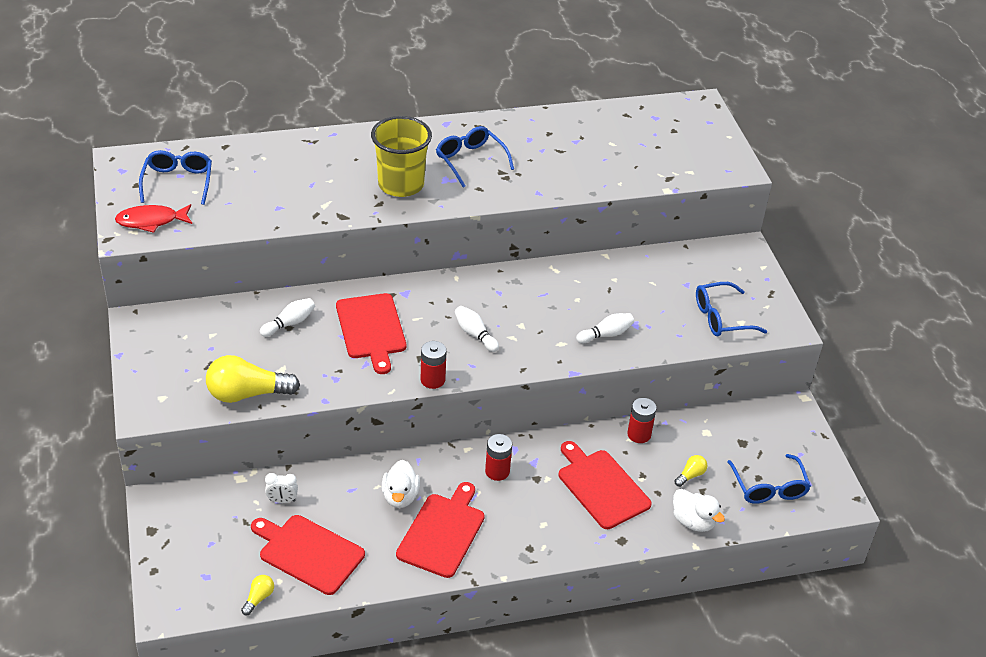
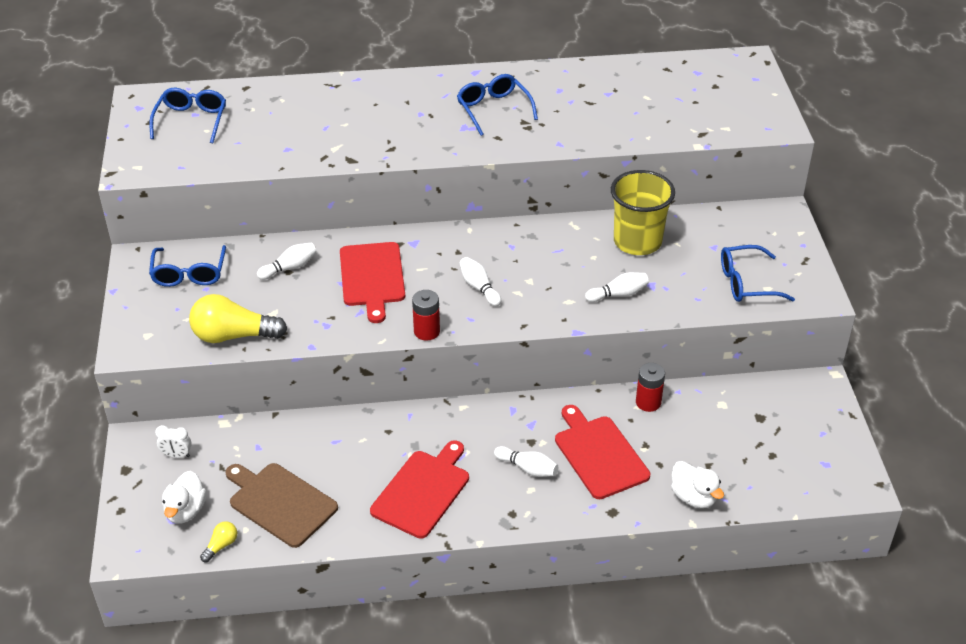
camera: 10 degrees right, 0 degrees up
red fish [115,204,192,233] -> none
red cutting board [251,515,365,595] -> brown cutting board [225,463,338,548]
white clock [265,473,298,503] -> white clock moved to [155,425,192,458]
yellow cup [371,116,432,197] -> yellow cup moved to [611,170,675,255]
white duck [382,460,420,508] -> white duck moved to [162,471,206,524]
red battery [485,434,512,481] -> none
yellow light bulb [675,455,707,487] -> none
blue glasses [727,454,811,504] -> blue glasses moved to [149,245,226,287]
none -> white bowling pin [494,446,558,477]

